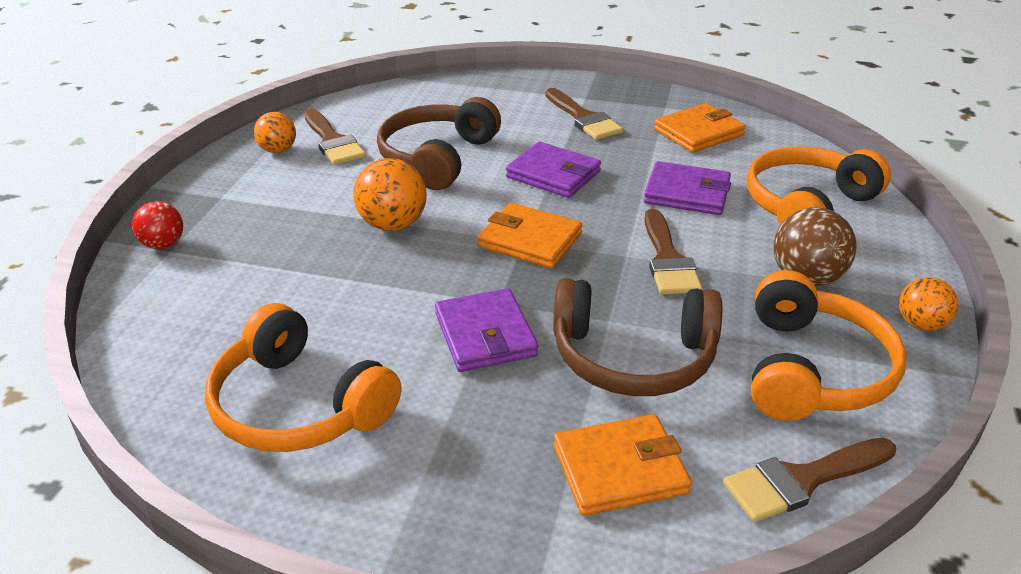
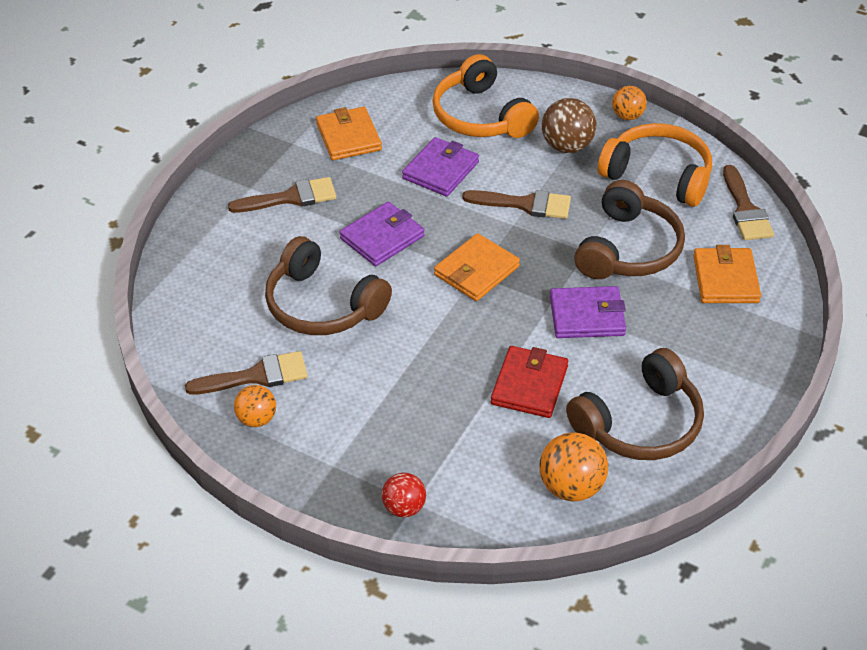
camera: 75 degrees left, 10 degrees up
orange headphones [205,303,402,452] -> brown headphones [566,348,704,460]
orange ball [353,158,427,231] -> orange ball moved to [539,432,608,501]
none -> red wallet [491,346,568,418]

